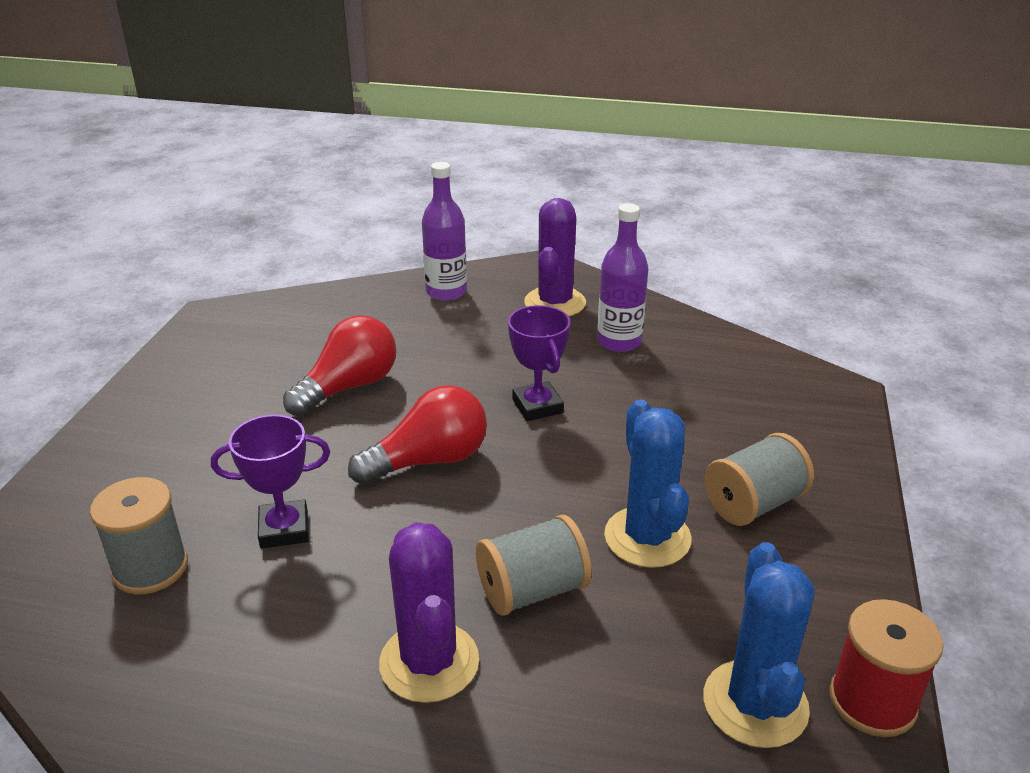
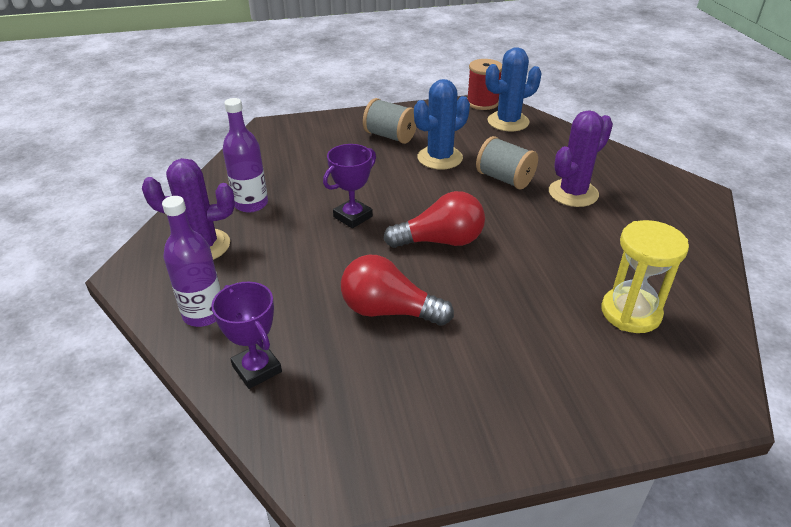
camera: 115 degrees left, 5 degrees up
grey spool [90,477,188,595] -> yellow hourglass [601,220,689,333]
purple trophy [211,415,330,548] -> purple trophy moved to [211,282,282,389]
red light bulb [348,385,487,485] -> red light bulb turned 135 degrees clockwise [384,191,485,248]

